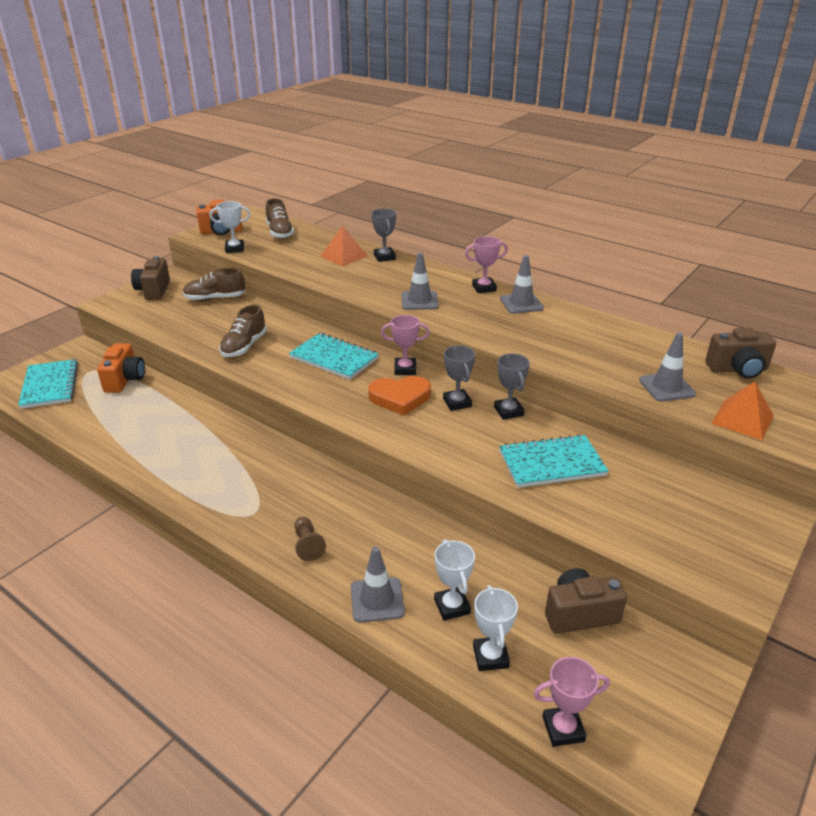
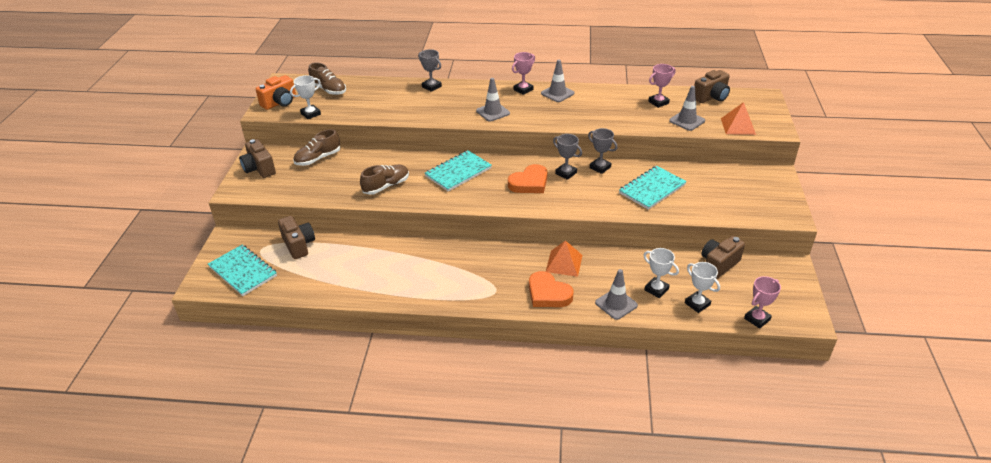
camera: 30 degrees left, 5 degrees up
orange camera [97,343,145,393] -> brown camera [278,216,315,259]
brown shoe [219,305,267,357] -> brown shoe turned 120 degrees counterclockwise [360,165,409,195]
turquoise notebook [289,333,379,380] -> turquoise notebook turned 45 degrees counterclockwise [425,150,492,192]
brown pawn [294,517,326,561] -> orange heart [529,271,574,307]
orange pyramid [320,226,368,266] -> orange pyramid moved to [546,240,582,277]
pink trophy [381,315,430,375] -> pink trophy moved to [648,64,676,108]

